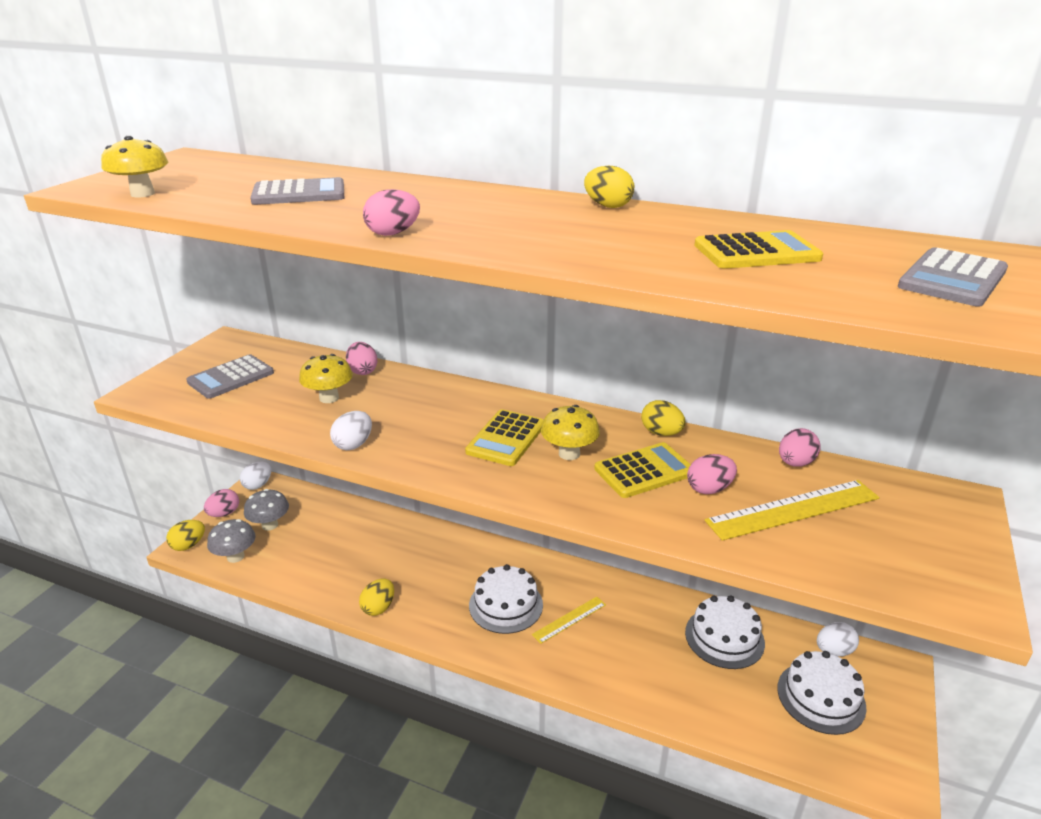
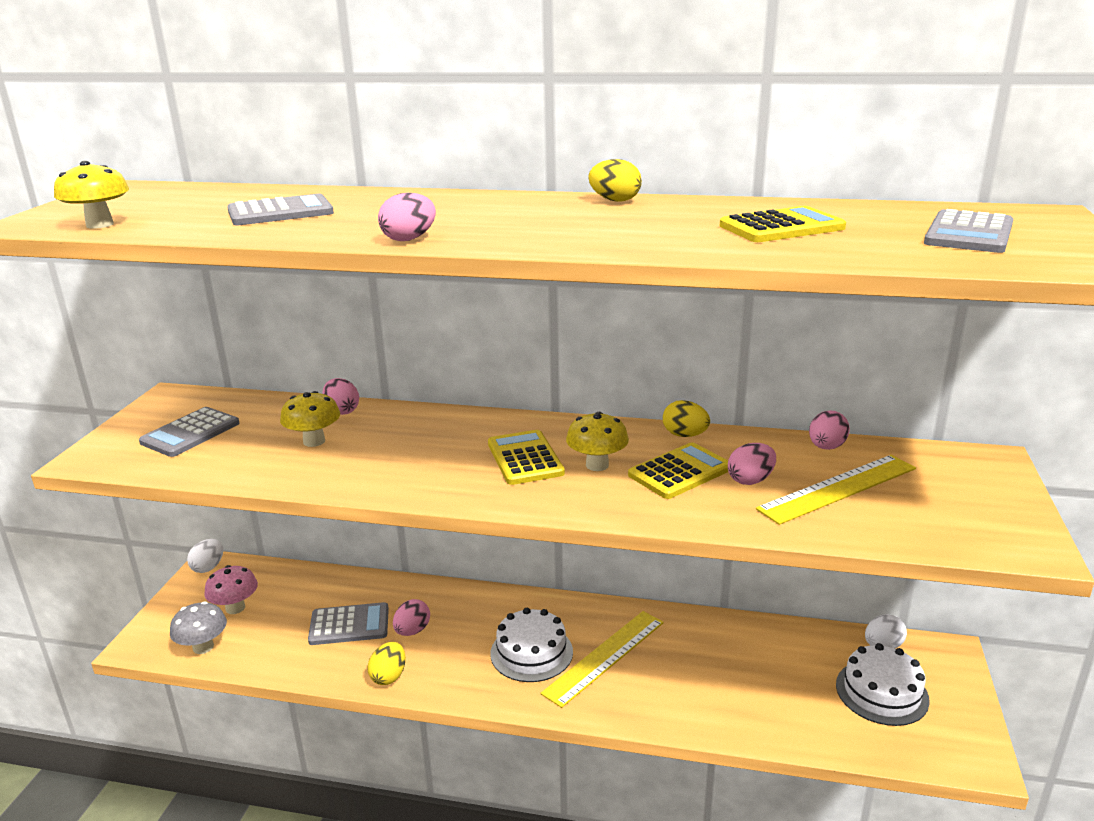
camera: 10 degrees left, 5 degrees down
yellow egg [166,520,205,551] -> none
pink egg [204,489,239,517] -> pink egg moved to [393,599,430,636]
grey mushroom [244,489,289,531] -> pink mushroom [204,565,258,614]
white egg [330,411,372,450] -> none
yellow calculator [465,409,544,466] -> yellow calculator turned 150 degrees clockwise [488,430,565,485]
yellow ruler [532,596,606,644] -> yellow ruler [541,611,664,708], size x1.71
white cake [685,595,765,669] -> none
none -> grey calculator [308,602,389,645]

